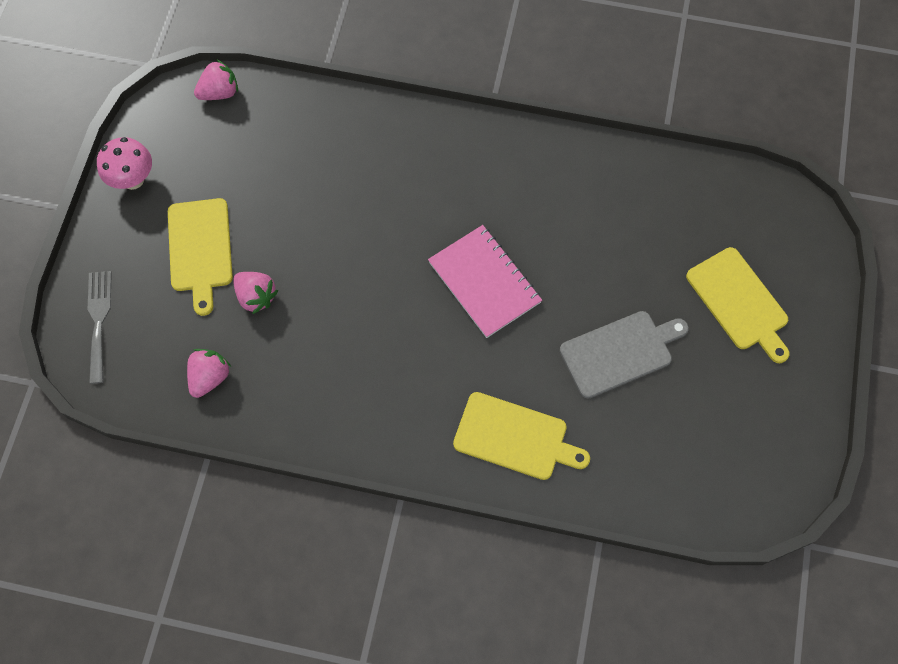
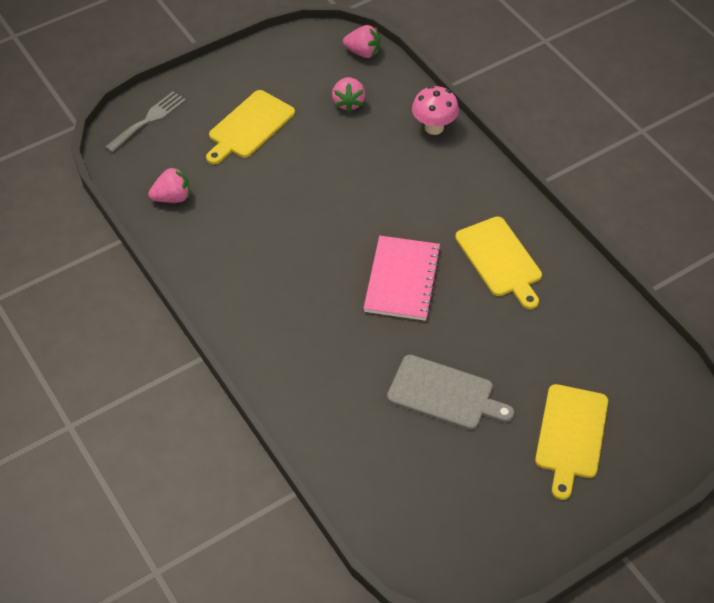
camera: 45 degrees right, 15 degrees down
pink mushroom [97,137,152,190] -> pink mushroom moved to [412,86,459,135]
pink strawberry [233,272,278,314] -> pink strawberry moved to [332,77,366,112]
yellow cutting board [453,392,590,480] -> yellow cutting board moved to [455,216,542,309]

